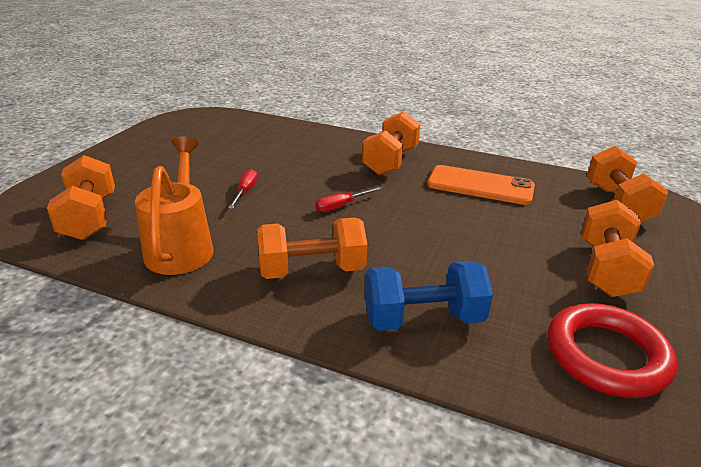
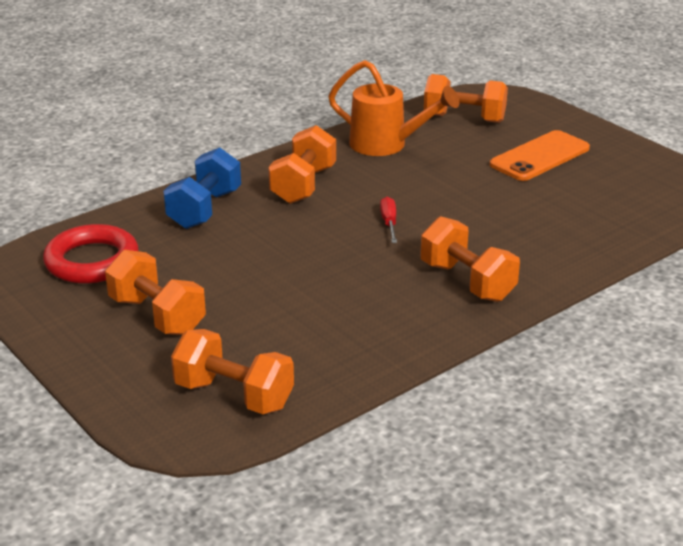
camera: 120 degrees right, 0 degrees up
red screwdriver [228,169,258,209] -> none
orange phone [427,165,535,205] -> orange phone moved to [490,130,590,181]

